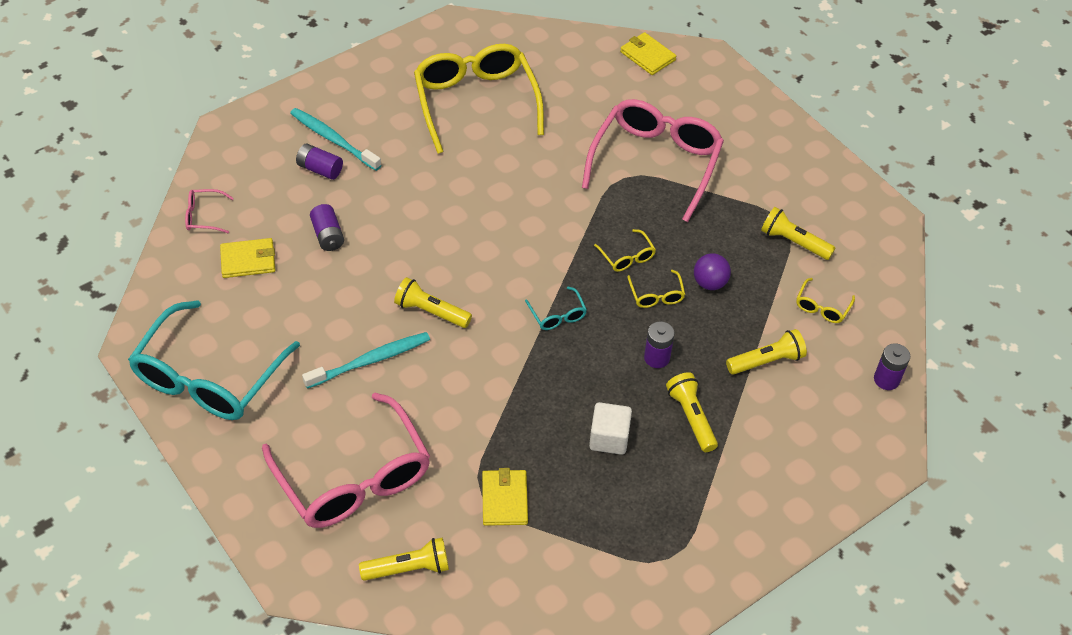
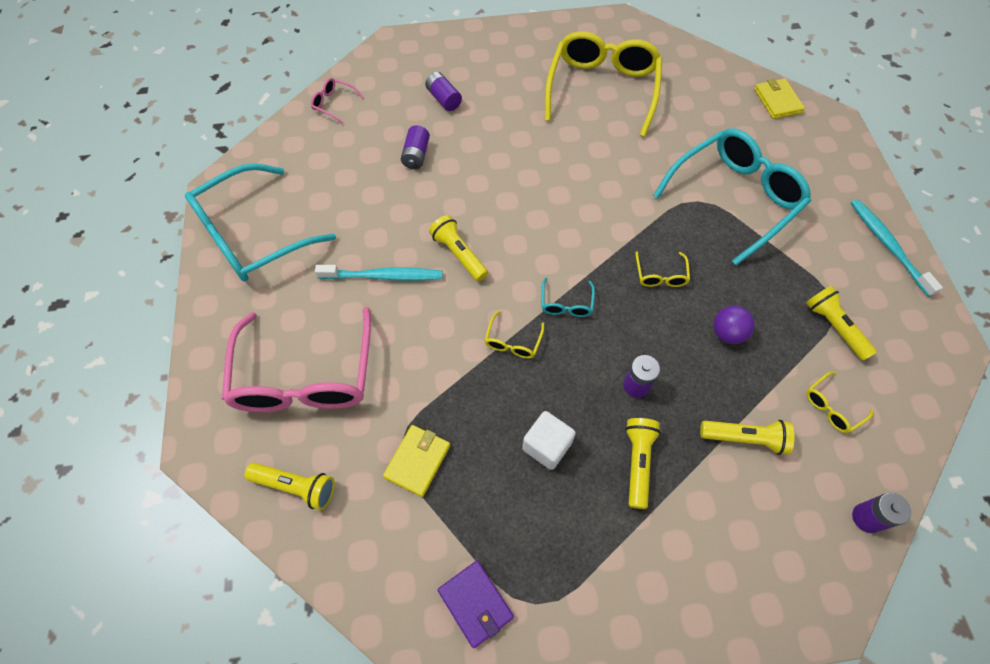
camera: 30 degrees right, 10 degrees up
yellow wallet [220,238,275,278] -> none
turquoise toothbrush [290,108,381,171] -> turquoise toothbrush moved to [851,199,943,297]
pink glasses [582,99,724,222] -> turquoise glasses [653,128,811,265]
yellow glasses [627,270,685,308] -> yellow glasses moved to [484,311,544,359]
none -> purple wallet [438,561,514,648]

